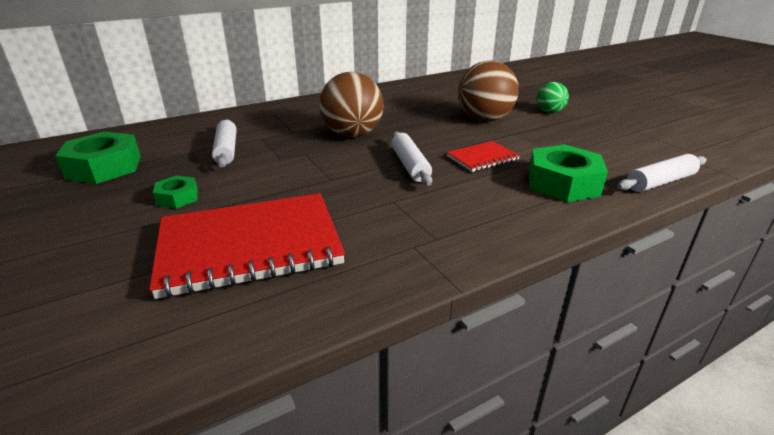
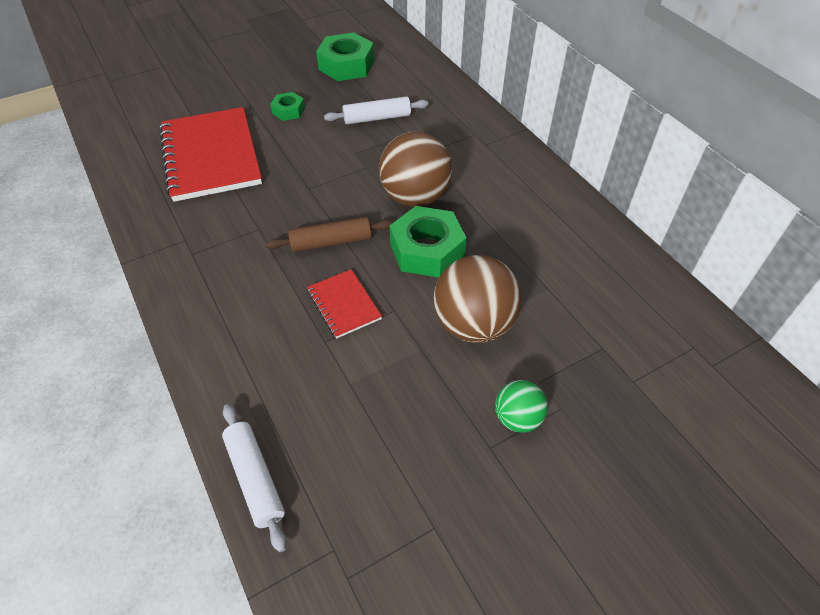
camera: 90 degrees right, 20 degrees up
white rolling pin [391,131,432,186] -> brown rolling pin [265,217,393,252]
green nut [529,144,608,202] -> green nut moved to [390,206,467,278]

